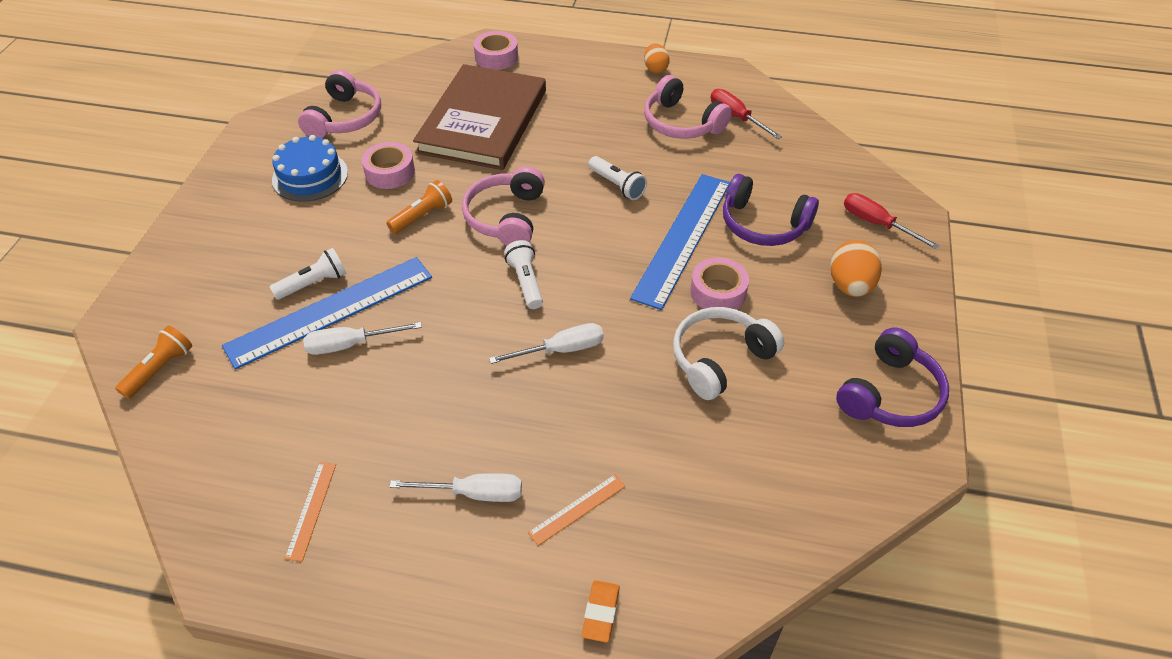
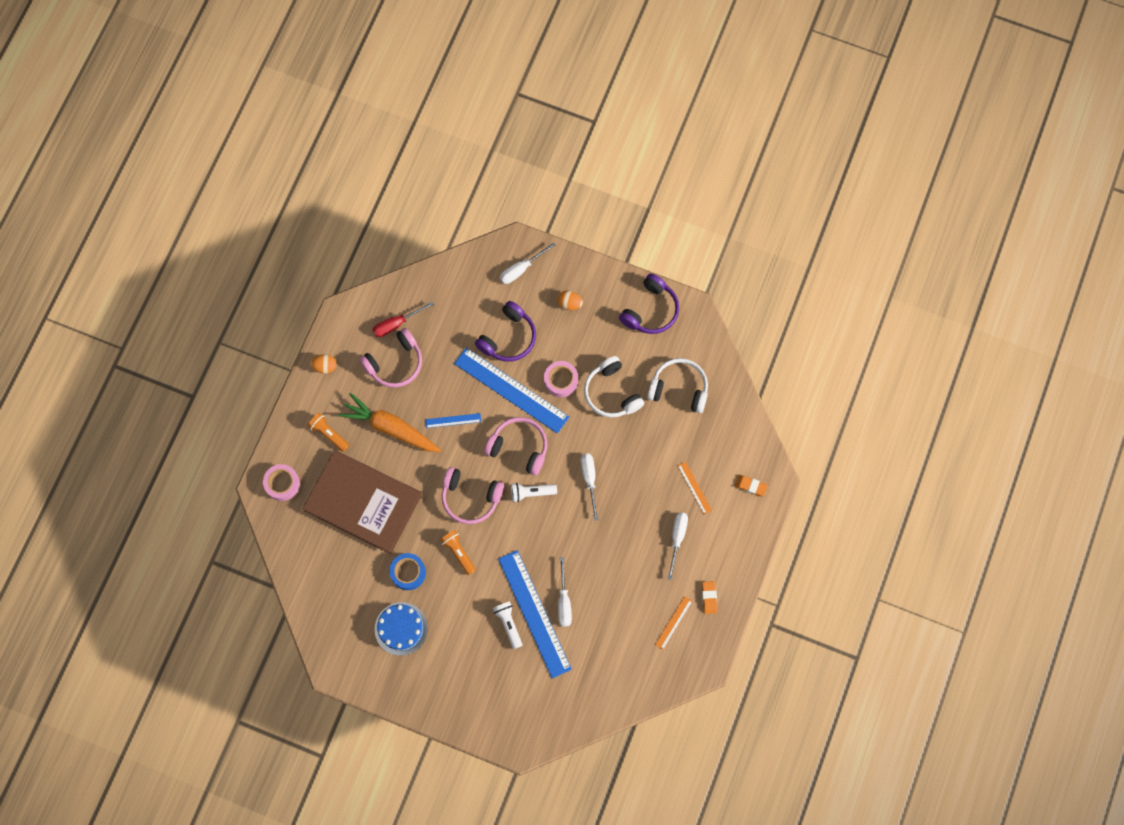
camera: 80 degrees left, 25 degrees up
orange flashlight [115,325,192,399] -> orange flashlight moved to [307,413,349,452]
orange ruler [284,462,336,561] -> orange ruler turned 75 degrees counterclockwise [655,596,692,650]
pink headphones [298,70,381,138] -> pink headphones moved to [484,417,547,476]
pink tape [362,142,415,189] -> blue tape [389,553,426,590]
white flashlight [588,156,647,200] -> blue ruler [425,413,481,428]
orange egg [830,240,882,297] -> orange egg [558,291,583,310], size x0.65
purple headphones [836,328,949,427] -> purple headphones turned 75 degrees clockwise [619,273,679,334]
red screwdriver [844,193,940,250] -> white screwdriver [500,242,555,284]
none -> orange carrot [338,393,441,452]
none -> white headphones [647,358,708,413]
none -> orange eraser [702,581,717,614]

